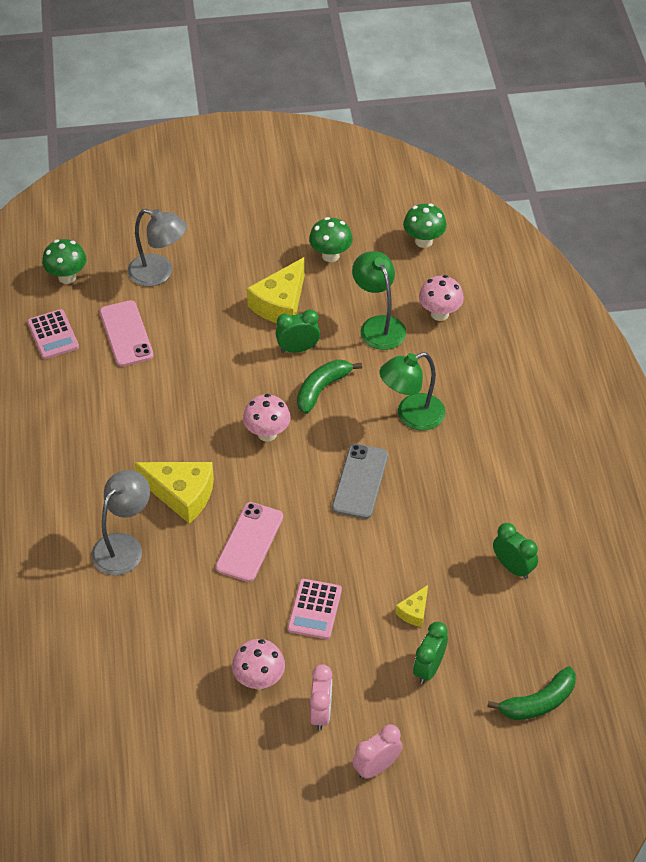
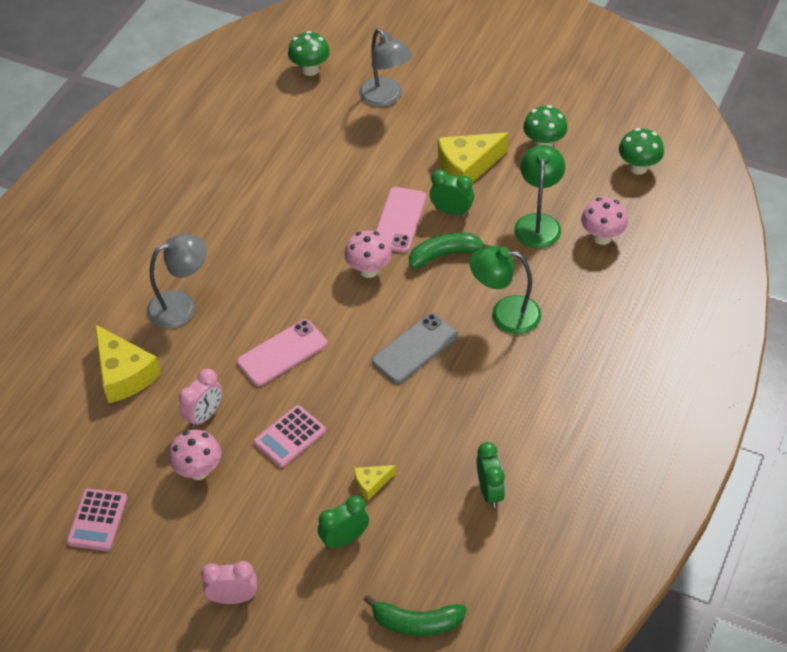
camera: 35 degrees right, 0 degrees up
pink calculator [27,309,79,359] -> pink calculator moved to [66,488,127,551]
pink phone [100,300,154,367] -> pink phone moved to [375,187,426,253]
yellow cheese [134,462,214,524] -> yellow cheese moved to [95,324,161,403]
pink clock [310,664,332,730] -> pink clock moved to [179,369,223,428]

